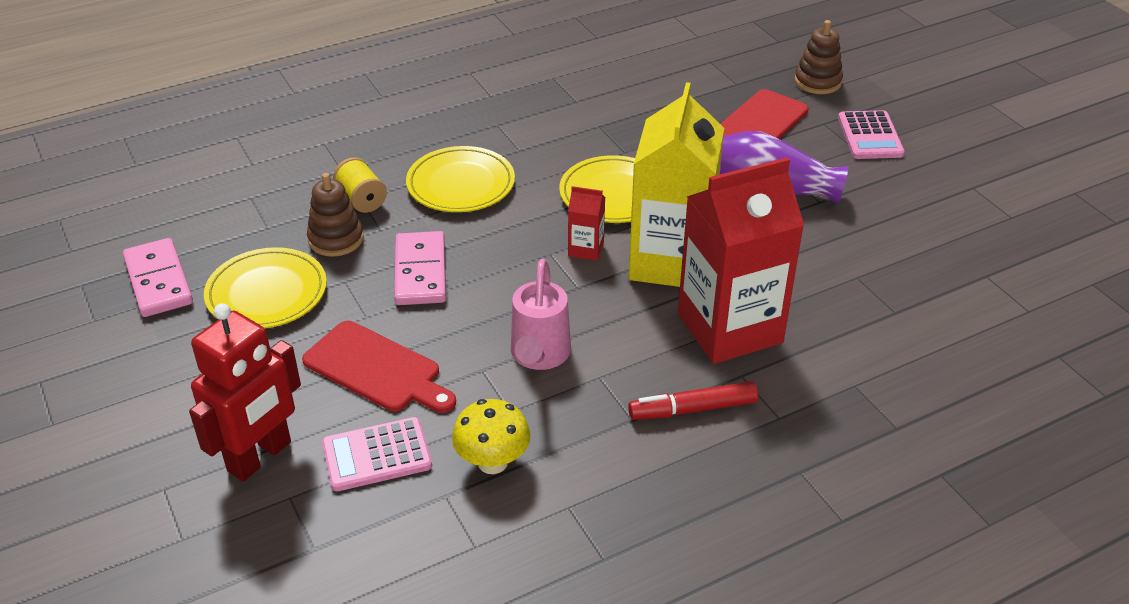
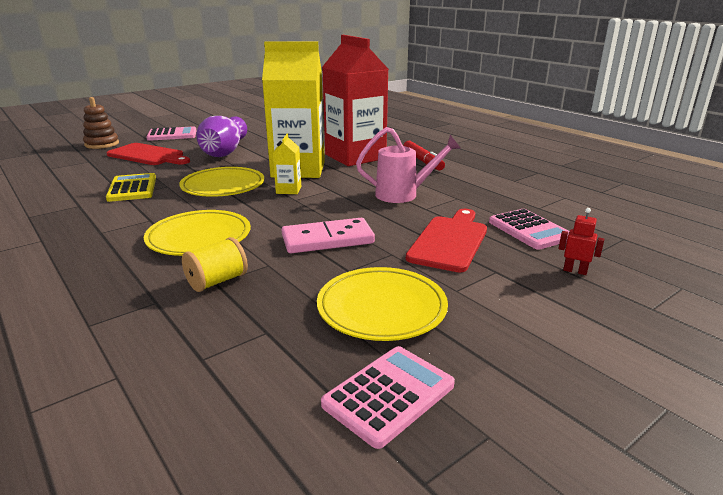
camera: 100 degrees left, 15 degrees down
pink domino [123,238,193,317] -> pink calculator [321,346,455,449]
red robot [189,303,301,481] -> red robot [558,208,604,275], size x0.40
brown stacking toy [307,173,364,257] -> none
yellow mushroom [452,399,531,474] -> none
red carton [568,186,605,261] -> yellow carton [273,133,301,194]
none -> yellow calculator [106,173,156,202]

